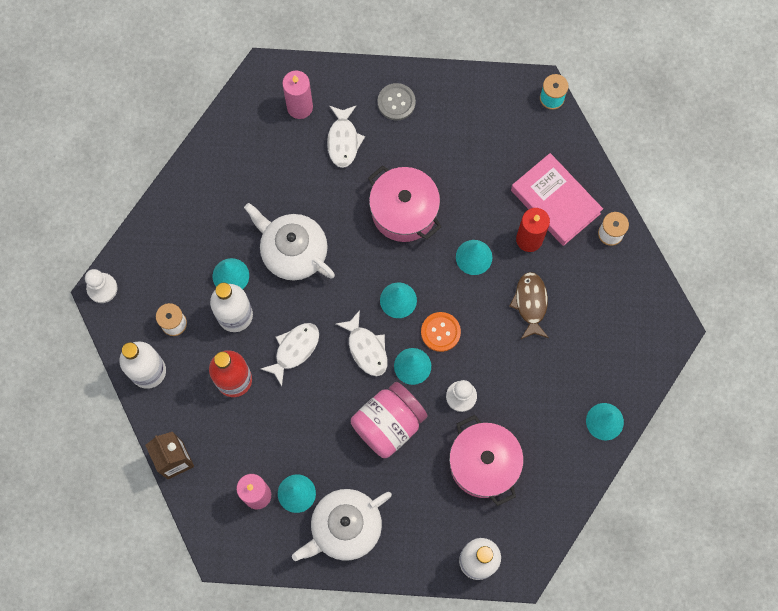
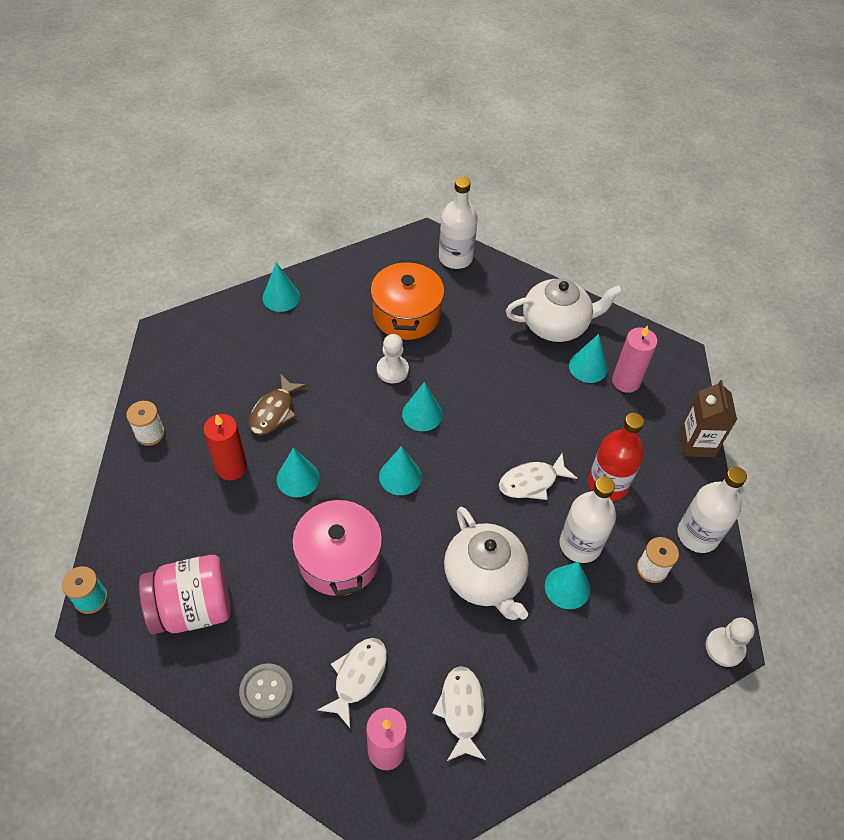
camera: 155 degrees left, 20 degrees down
white fish [336,310,387,376] -> white fish moved to [433,666,486,761]
pink jar [351,382,428,458] -> pink jar moved to [139,555,231,634]
orange button [421,312,461,352] -> none
pink pot [449,415,524,506] -> orange pot [371,260,444,340]
pink book [511,153,603,246] -> none

